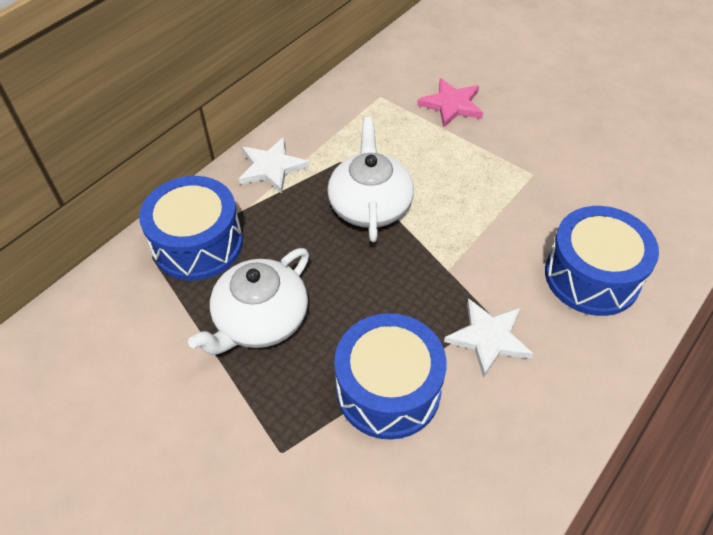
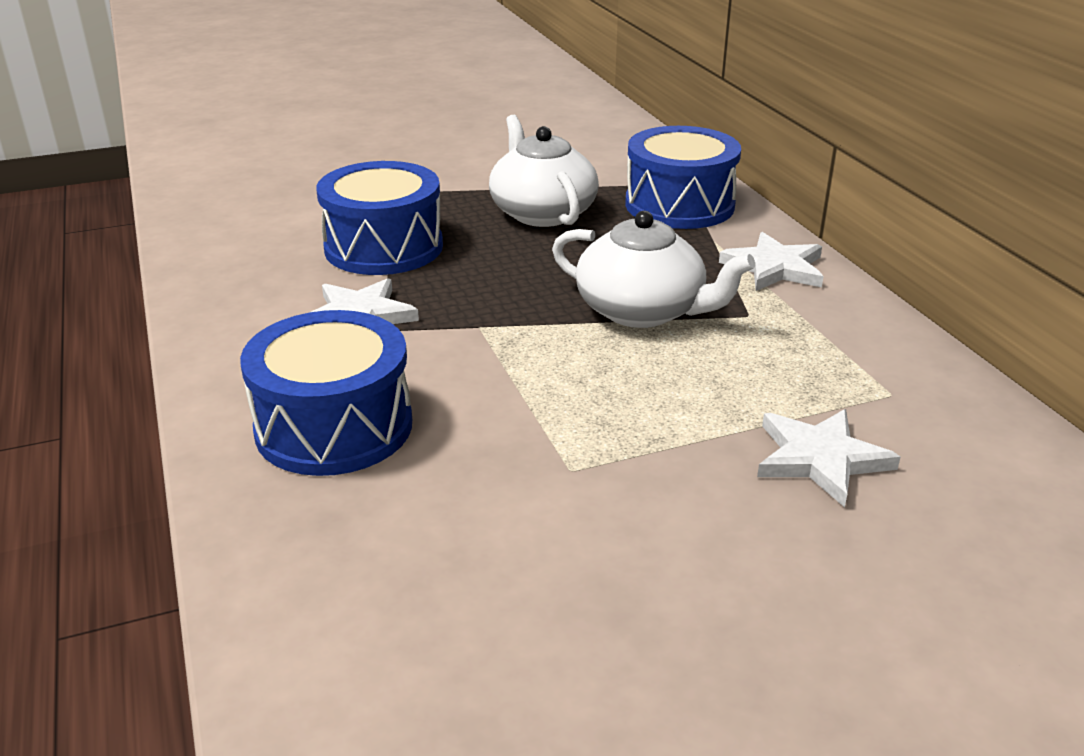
camera: 120 degrees right, 20 degrees down
pink star [417,78,483,127] -> white star [757,409,900,507]

